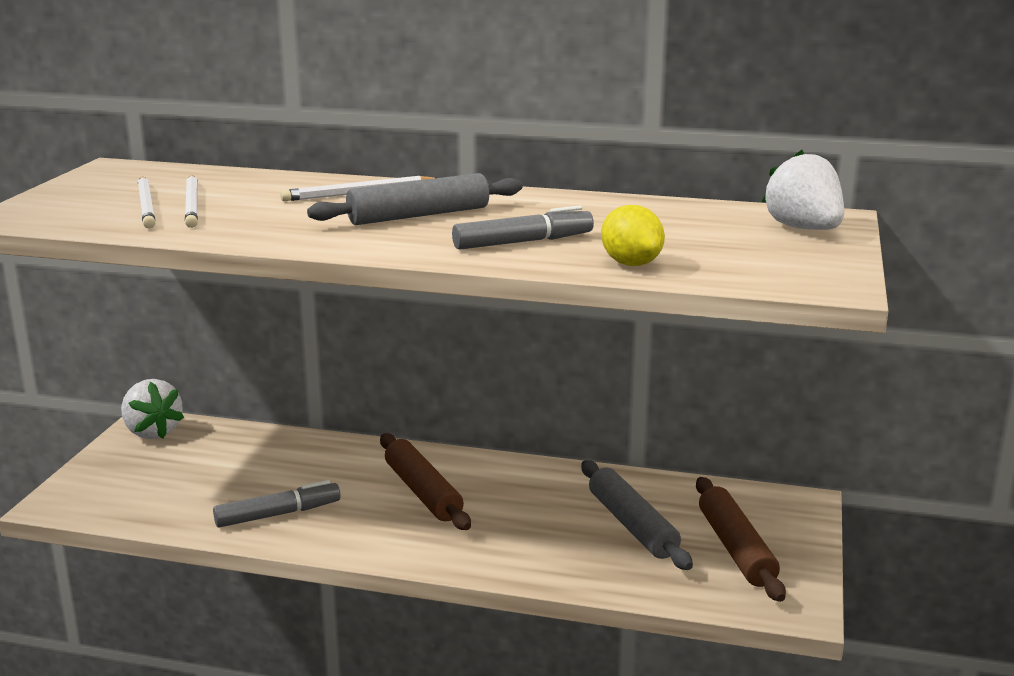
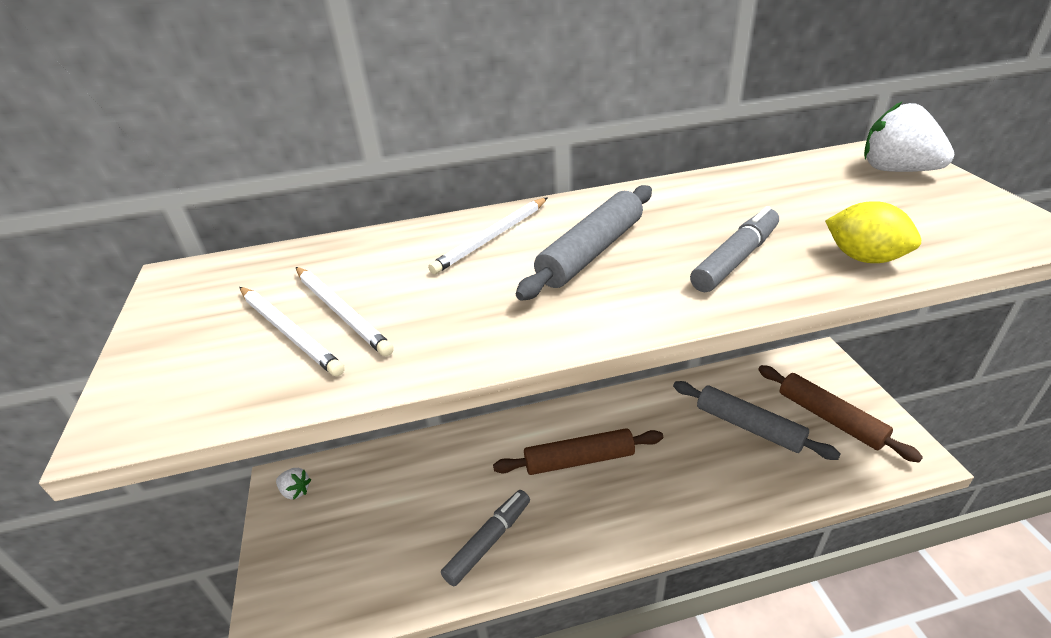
camera: 25 degrees left, 15 degrees up
white strawberry [121,379,184,439] -> white strawberry [276,468,311,500], size x0.54
brown rolling pin [380,433,471,530] -> brown rolling pin turned 45 degrees counterclockwise [493,428,663,475]

